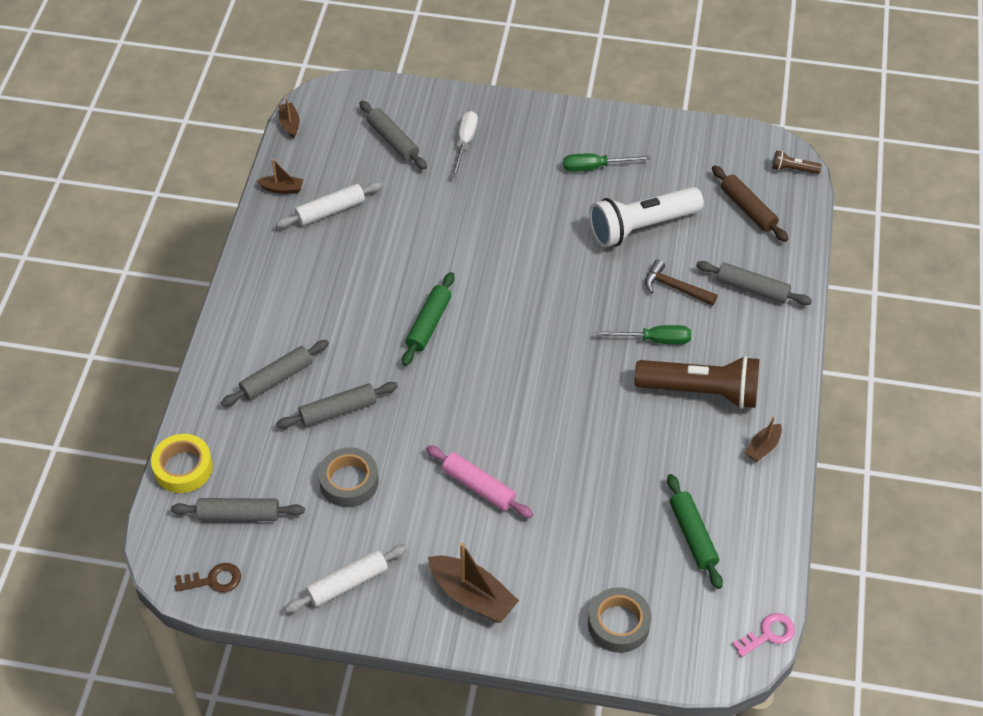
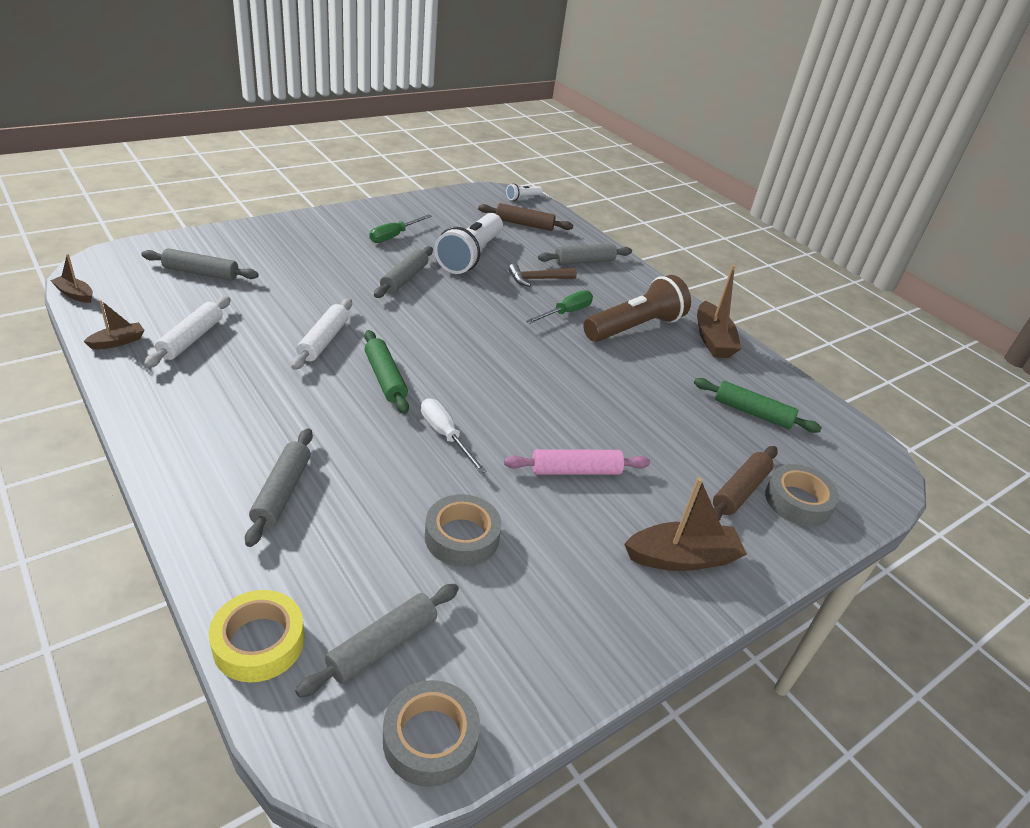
camera: 50 degrees left, 15 degrees down
brown key [175,563,241,593] -> grey tape [383,680,480,787]
grey rolling pin [276,382,398,429] -> grey rolling pin moved to [374,246,433,298]
white rolling pin [285,544,408,613] -> white rolling pin moved to [291,298,352,370]
white screwdriver [451,111,478,177] -> white screwdriver moved to [421,398,486,474]
pink key [732,613,795,657] -> none
brown boat [745,417,782,462] -> brown boat [697,265,741,358], size x1.84
brown flashlight [772,151,822,174] -> white flashlight [506,184,543,201]
none -> brown rolling pin [713,446,778,521]

